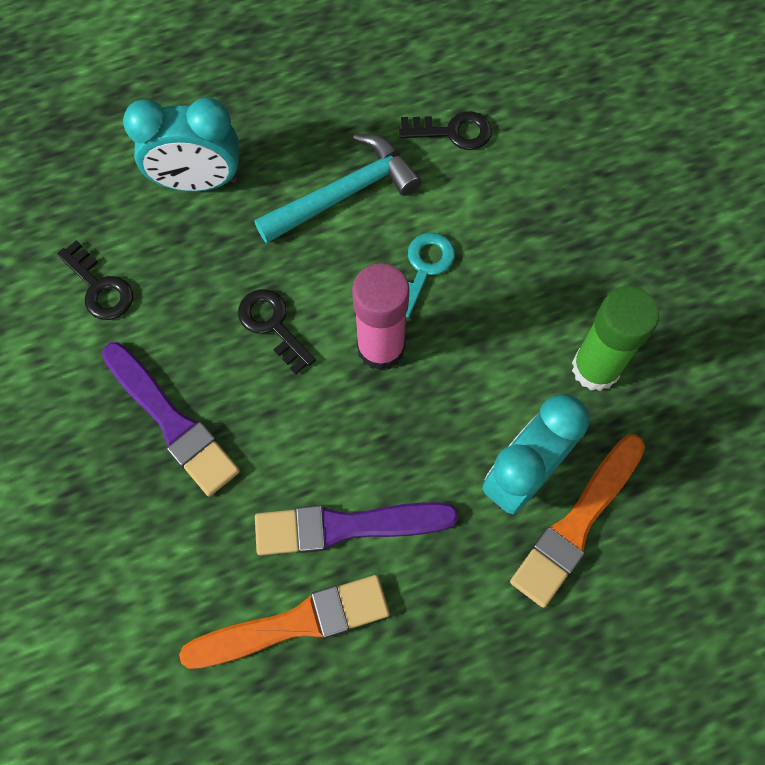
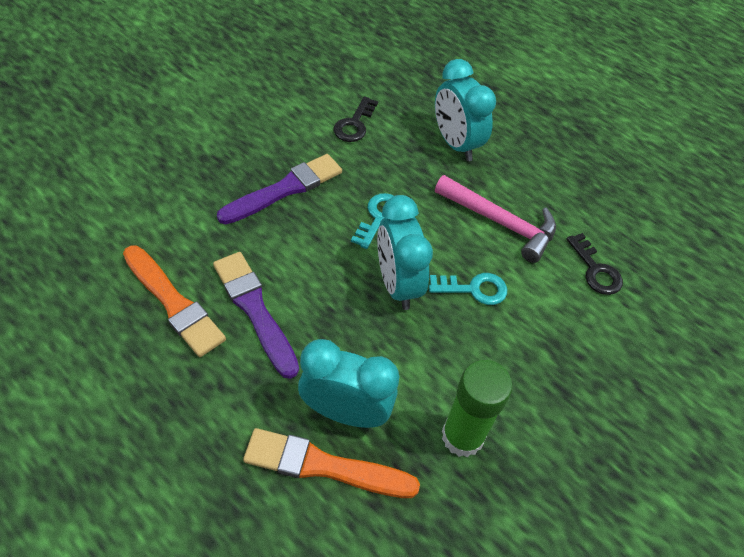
camera: 60 degrees right, 15 degrees down
purple brush [102,342,240,496] -> purple brush turned 150 degrees counterclockwise [217,154,342,224]
black key [238,289,316,374] -> turquoise key [351,193,394,249]
turquoise hammer [254,134,422,243] -> pink hammer [435,175,556,263]
pink glue stick [352,264,410,371] -> turquoise clock [377,195,433,310]

